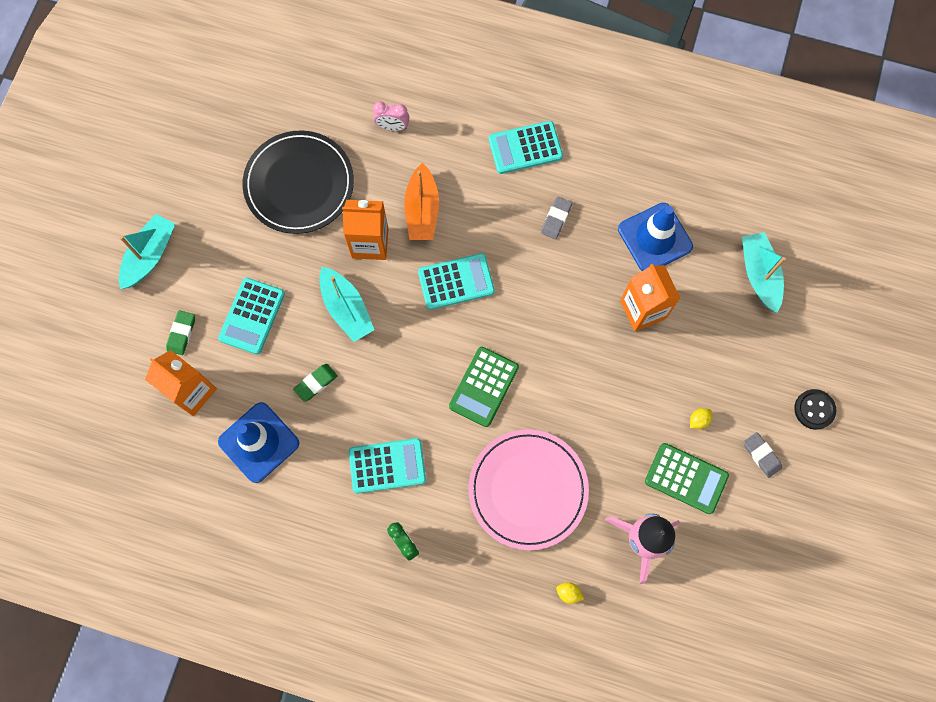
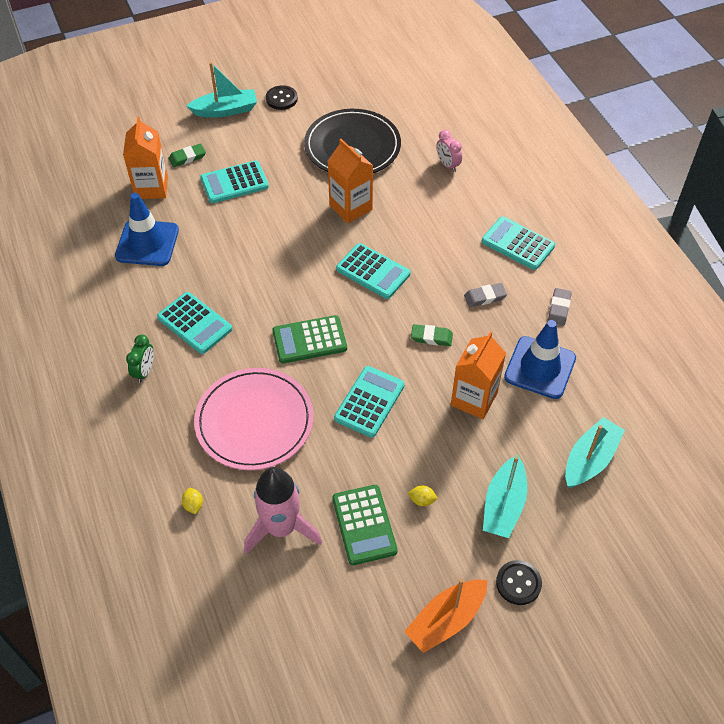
camera: 50 degrees right, 20 degrees down
green eraser [293,364,338,402] -> green eraser moved to [411,324,453,346]
turquoise boat [319,267,374,342] -> turquoise boat moved to [483,455,527,538]
orange boat [404,163,439,240] -> orange boat moved to [404,579,487,653]
grey eraser [743,432,782,478] -> grey eraser moved to [548,288,572,326]
none -> black button [266,85,298,110]
none -> turquoise calculator [334,366,405,438]

